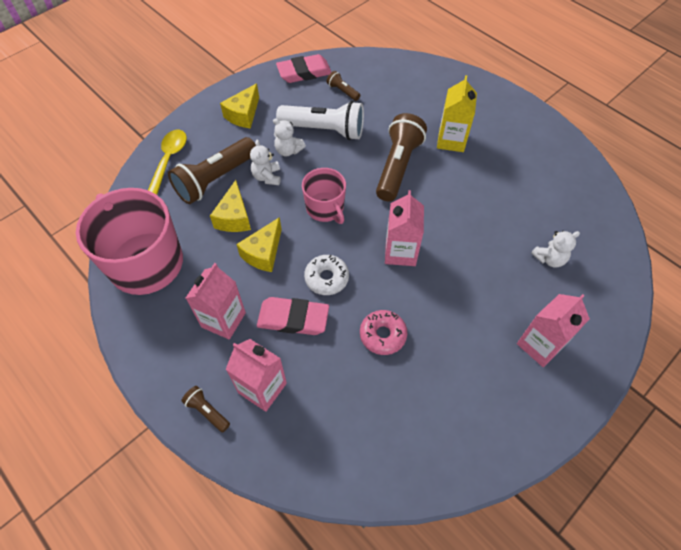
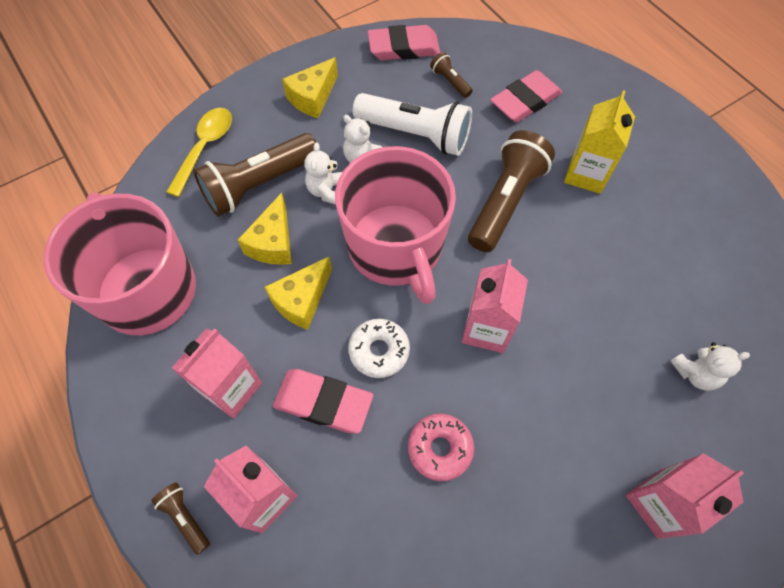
camera: 10 degrees right, 5 degrees up
pink mug [302,168,346,224] -> pink mug [335,146,456,304], size x1.83
none -> pink eraser [490,70,562,123]

